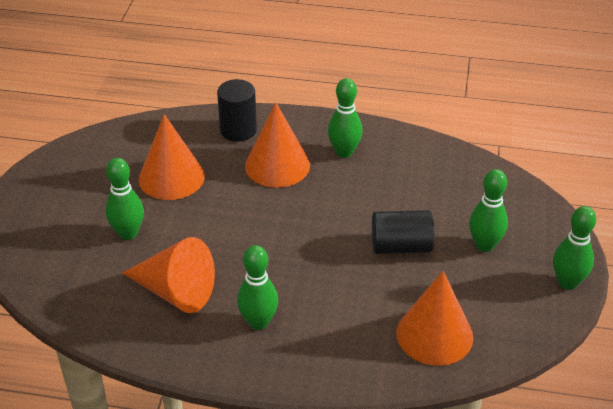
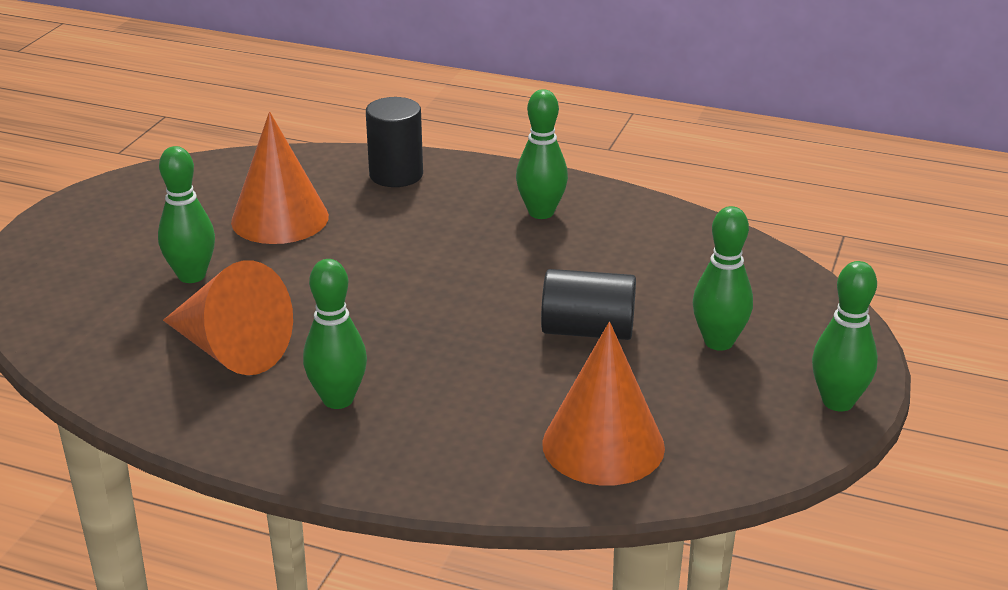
camera: 10 degrees right, 10 degrees down
orange cone [245,103,310,188] -> none

